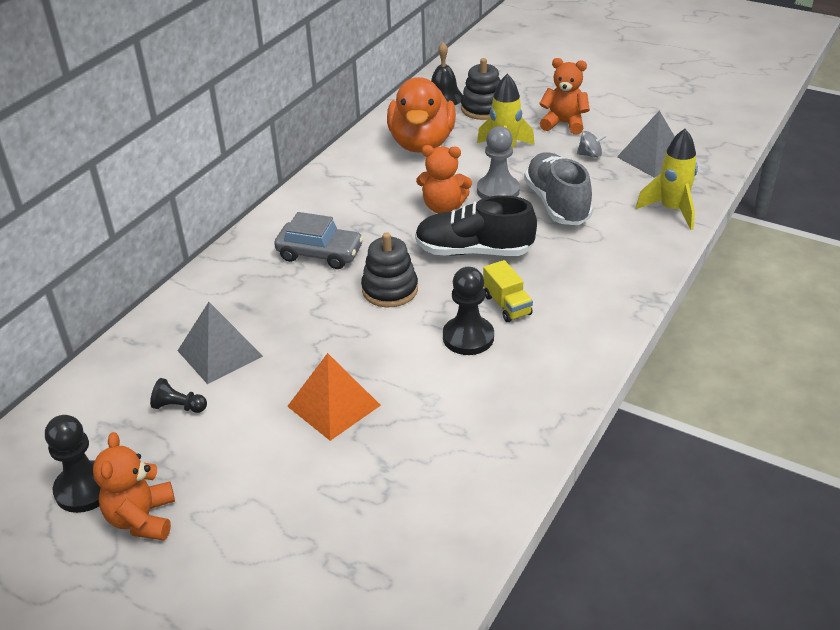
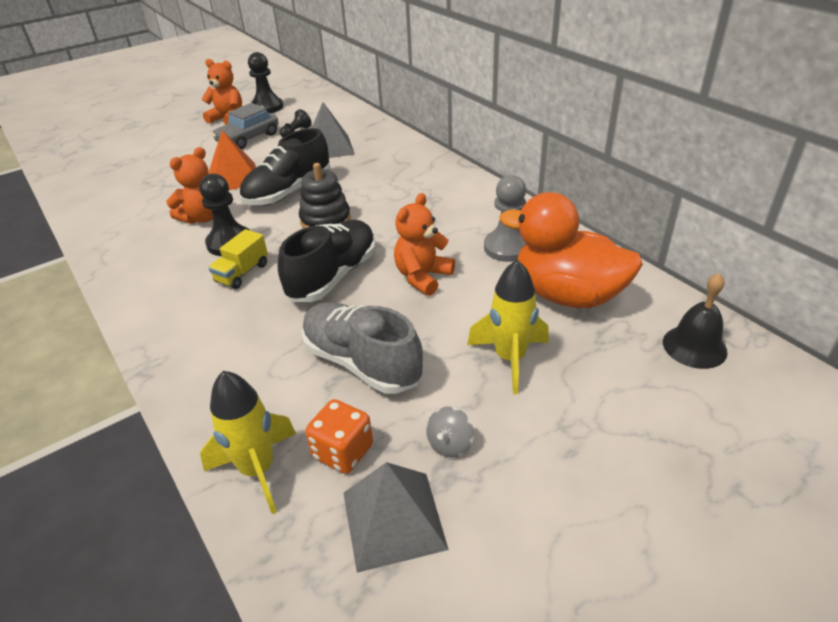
camera: 115 degrees right, 0 degrees up
grey car [274,212,363,269] -> grey car moved to [212,103,278,149]
black stacking toy [461,58,501,120] -> none
grey pawn [477,126,520,199] -> grey pawn moved to [484,175,526,262]
yellow truck [483,260,533,322] -> yellow truck turned 60 degrees counterclockwise [208,229,268,289]
grey shoe [524,152,593,225] -> grey shoe turned 150 degrees counterclockwise [302,302,423,394]
orange teddy bear [539,58,590,135] -> orange teddy bear moved to [167,147,213,224]
none -> black shoe [239,128,331,206]
none -> orange dice [305,399,373,474]

